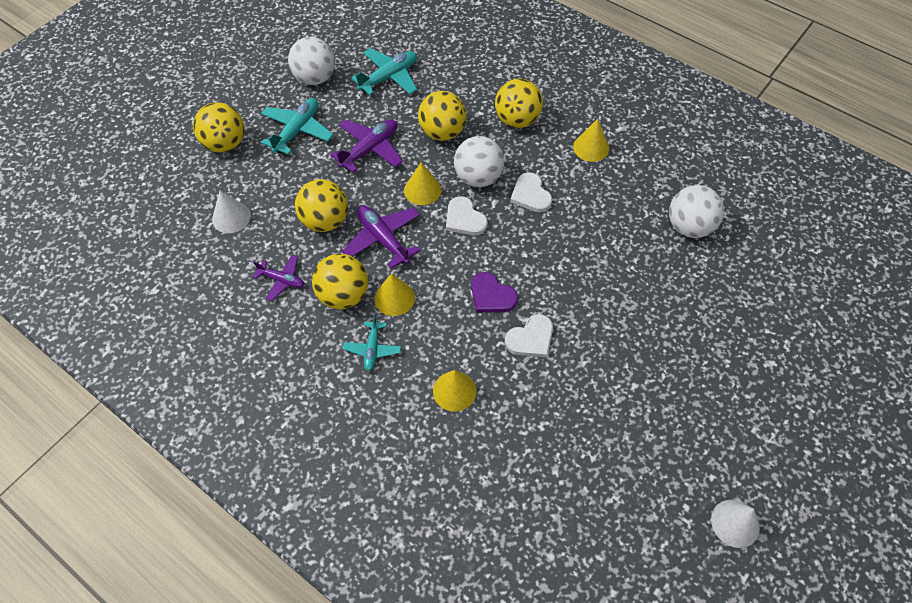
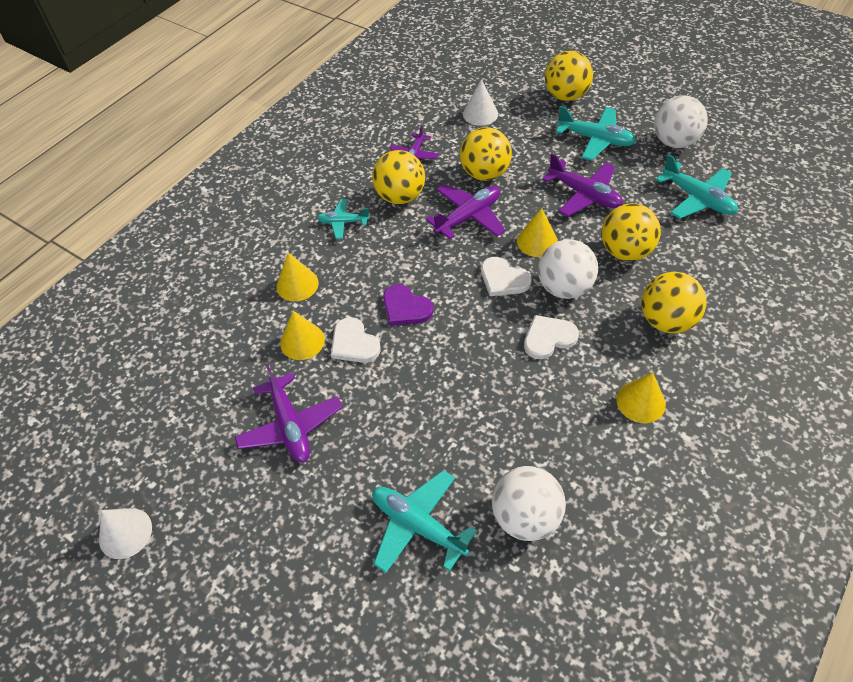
camera: 90 degrees right, 5 degrees down
yellow cone [374,273,415,316] -> yellow cone moved to [280,311,325,360]
white heart [446,196,488,235] -> white heart turned 105 degrees counterclockwise [481,257,532,296]
purple heart [471,272,518,313] -> purple heart turned 90 degrees counterclockwise [383,284,433,326]
none -> purple plane [235,364,343,463]
none -> turquoise plane [372,470,477,573]

